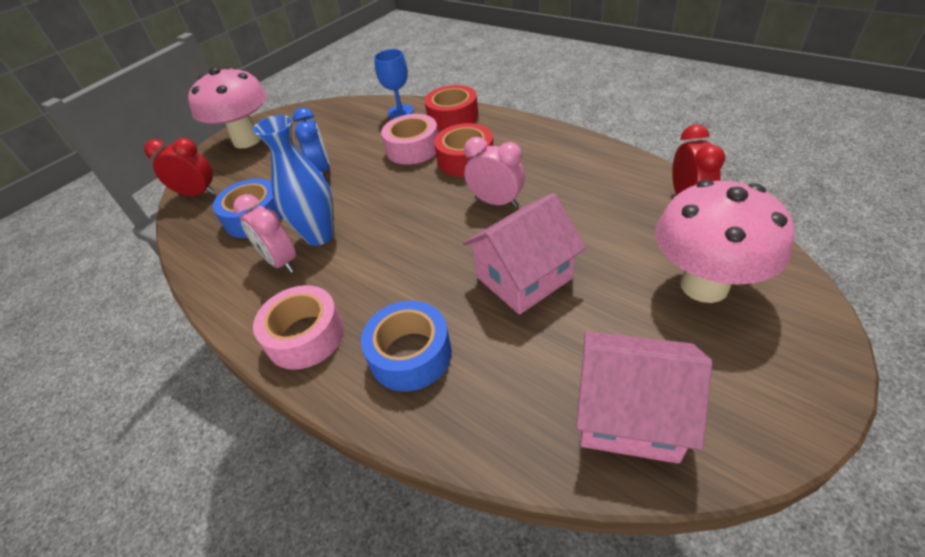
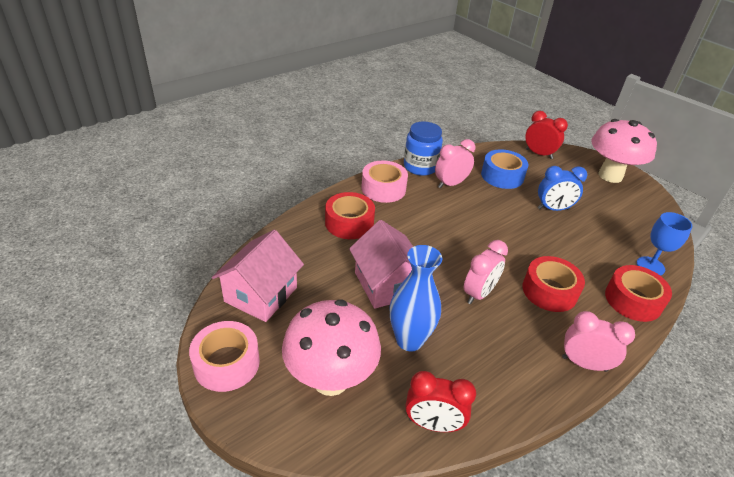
camera: 95 degrees right, 5 degrees down
red clock [144,138,216,196] -> red clock turned 75 degrees counterclockwise [525,111,568,159]
blue vase [253,115,334,246] -> blue vase moved to [390,245,442,351]
blue tape [361,301,452,392] -> red tape [325,192,375,239]
pink tape [381,114,438,165] -> pink tape moved to [189,321,260,392]
none -> blue jar [404,121,443,176]
none -> pink clock [562,311,635,372]

